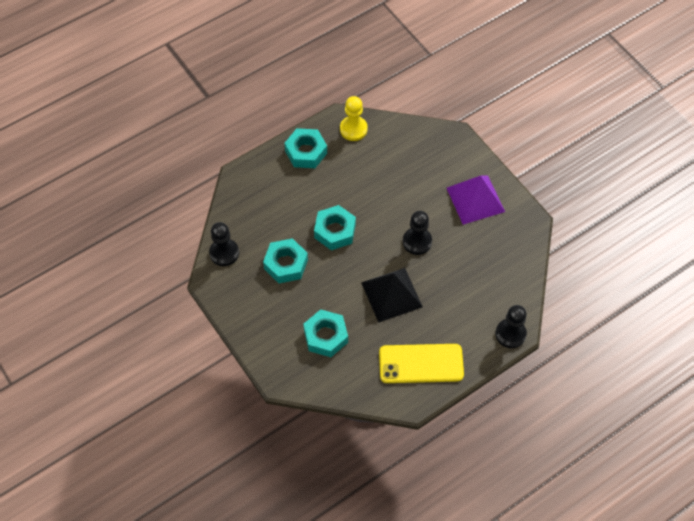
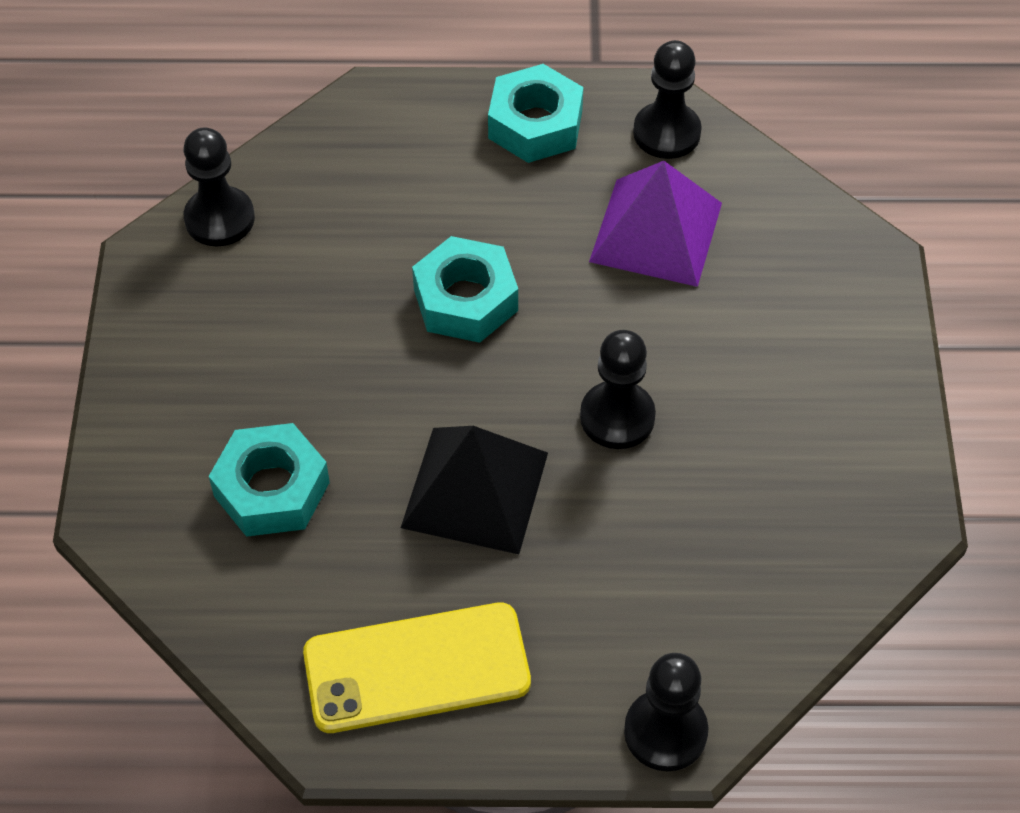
camera: 35 degrees right, 5 degrees down
turquoise nut [263,238,308,283] -> none
yellow pawn [340,96,368,141] -> black pawn [633,40,702,159]
yellow phone [379,344,464,383] -> yellow phone turned 45 degrees counterclockwise [303,603,531,733]
purple pyramid [447,175,505,225] -> purple pyramid moved to [589,161,722,287]

